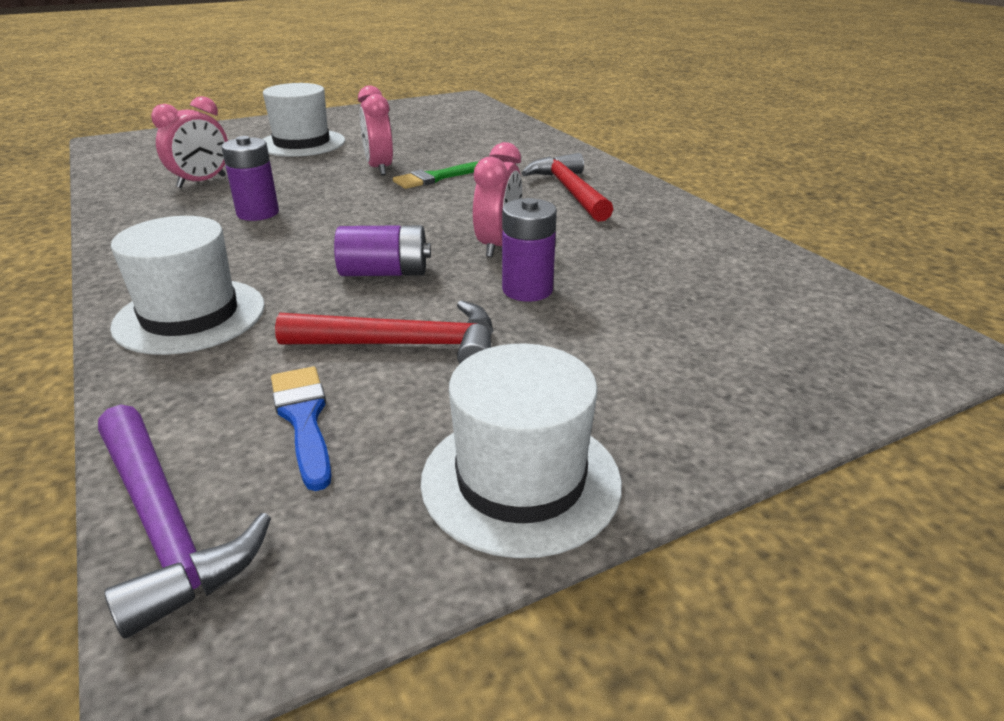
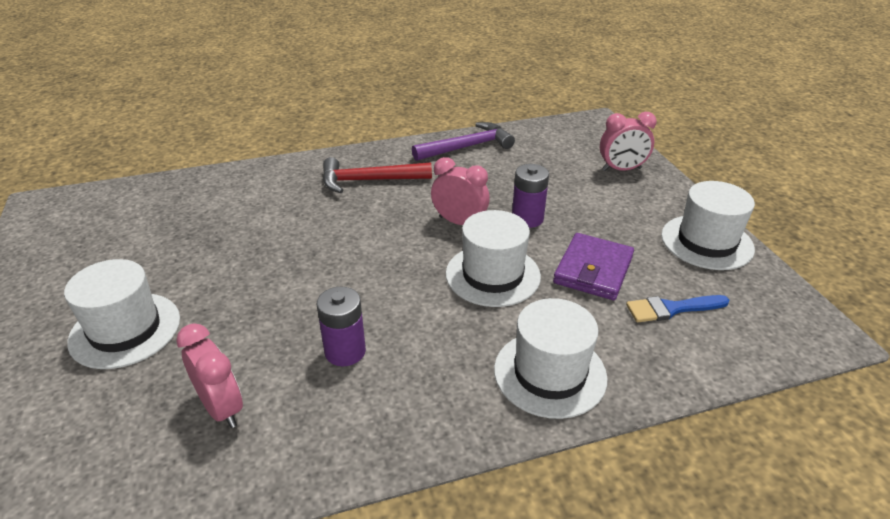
camera: 80 degrees left, 5 degrees up
purple hammer [98,405,271,639] -> purple hammer moved to [412,122,515,161]
red hammer [275,300,493,364] -> purple wallet [553,233,634,300]
purple battery [334,225,431,276] -> white hat [446,210,541,307]
pink clock [358,85,393,175] -> pink clock moved to [600,112,657,171]
green brush [393,161,479,189] -> none

